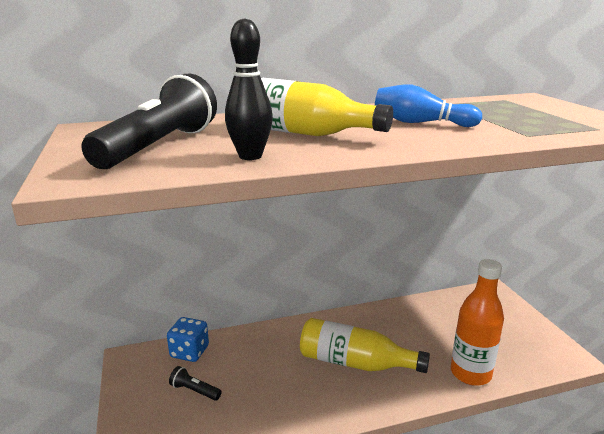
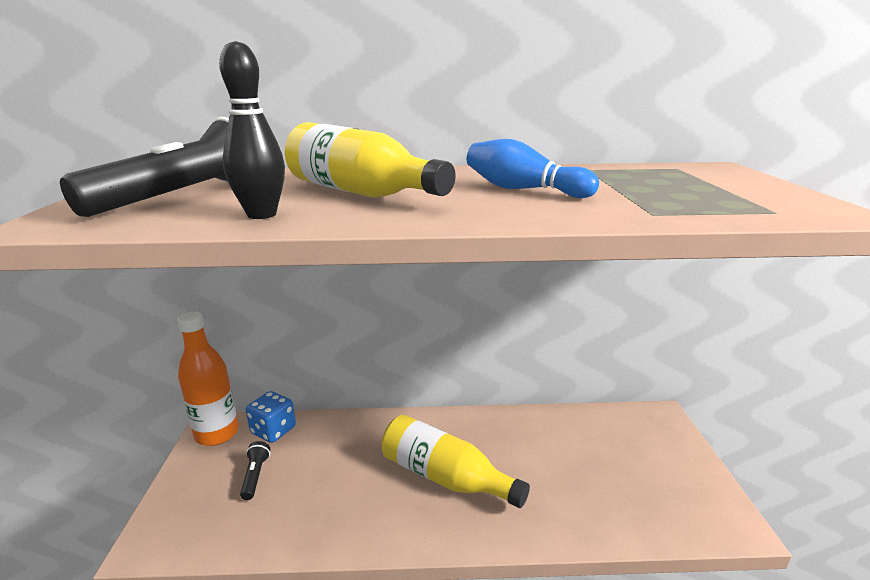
camera: 15 degrees right, 0 degrees up
black flashlight [169,366,221,401] -> black flashlight turned 45 degrees clockwise [240,441,270,500]
orange bottle [451,259,504,386] -> orange bottle moved to [177,312,239,446]

